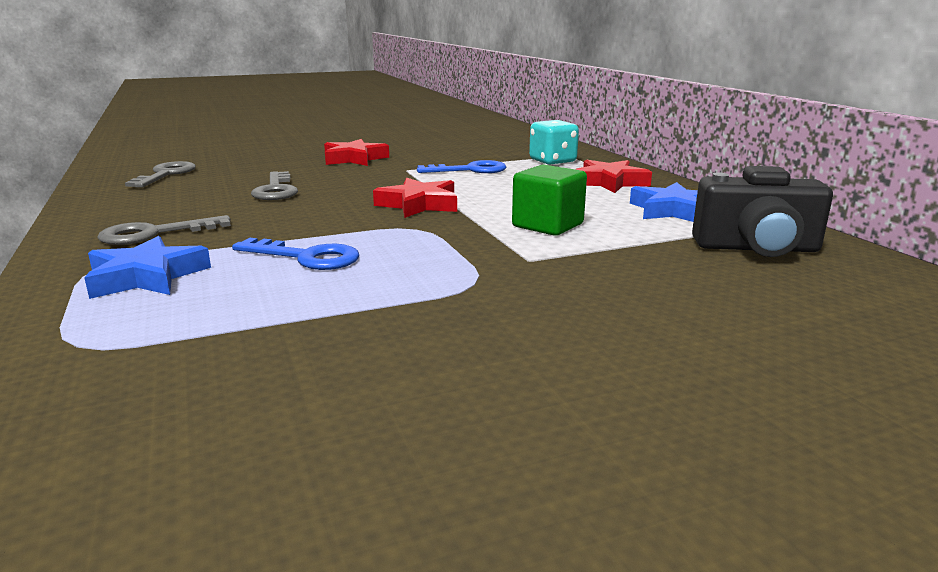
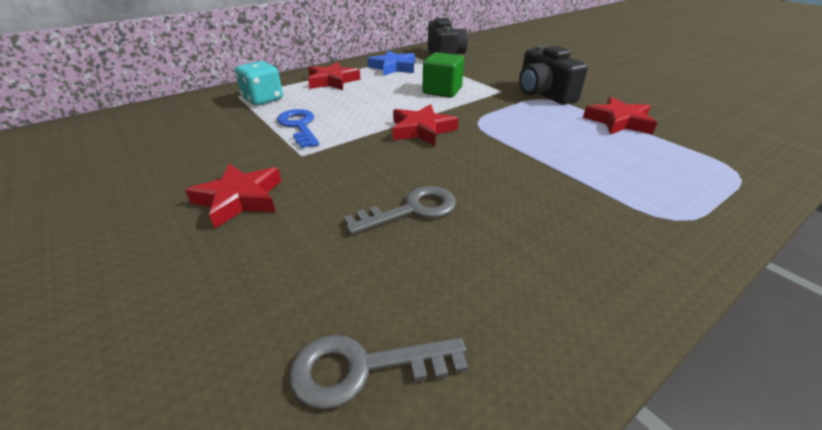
camera: 105 degrees left, 15 degrees up
blue star [84,236,211,299] -> none
grey key [97,215,231,245] -> none
blue key [232,238,359,270] -> none
none -> black camera [519,45,588,105]
none -> red star [583,97,657,135]

